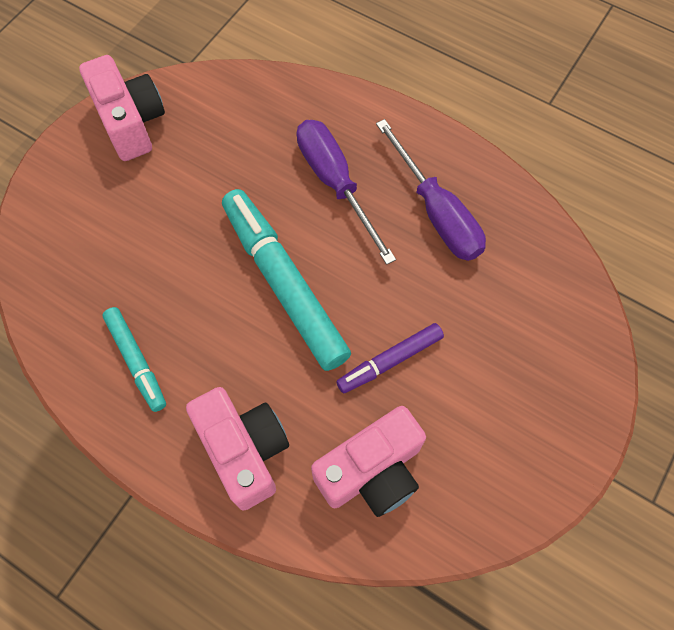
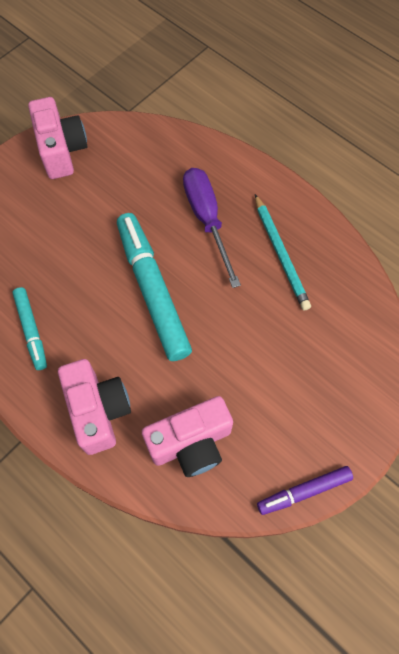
camera: 10 degrees right, 0 degrees up
purple marker [336,323,444,394] -> purple marker moved to [257,466,353,515]
purple screwdriver [376,119,486,261] -> turquoise pencil [255,194,311,311]

